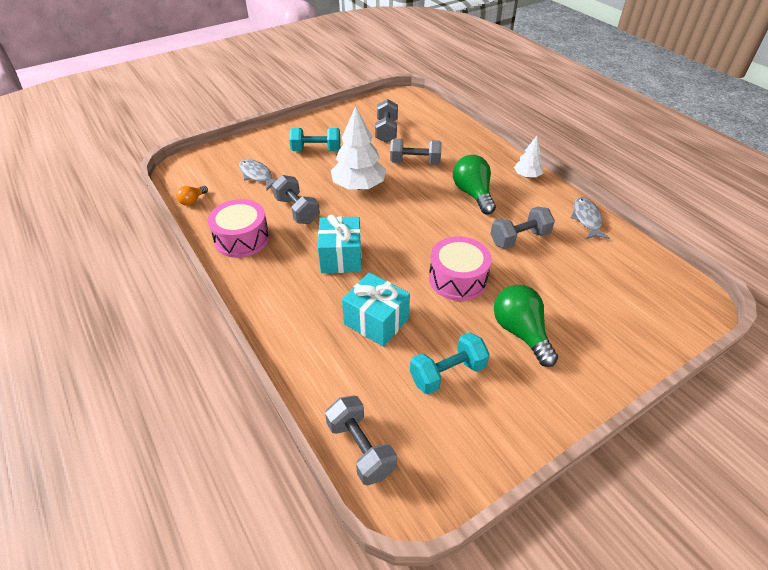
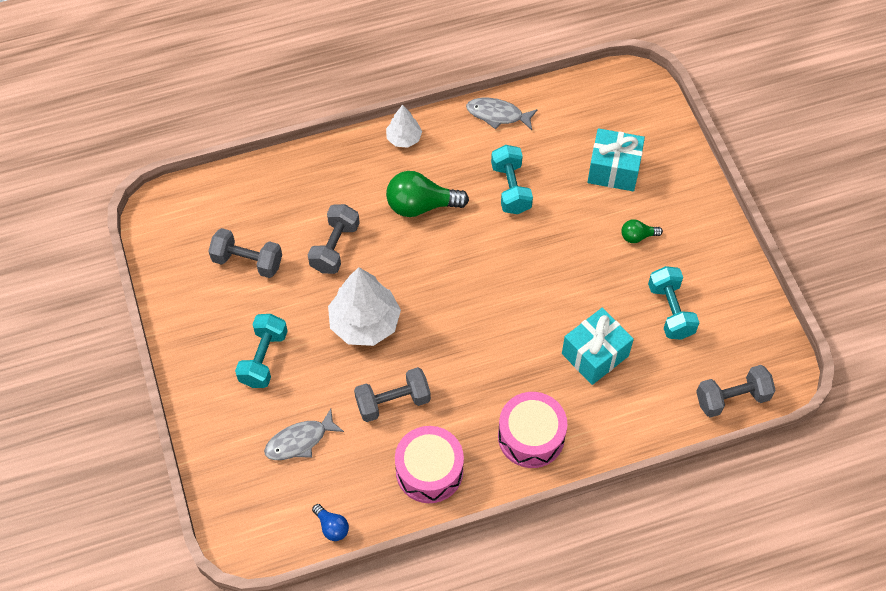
camera: 75 degrees left, 15 degrees up
orange light bulb [176,186,208,206] -> blue light bulb [312,504,349,541]
turquoise gift [318,215,362,273] -> turquoise gift moved to [587,128,645,191]
pink drum [429,236,492,301] -> pink drum moved to [498,392,567,468]
grey dumbbell [490,207,555,249] -> turquoise dumbbell [491,145,533,214]
green light bulb [494,285,558,367] -> green light bulb [622,219,663,243], size x0.51

